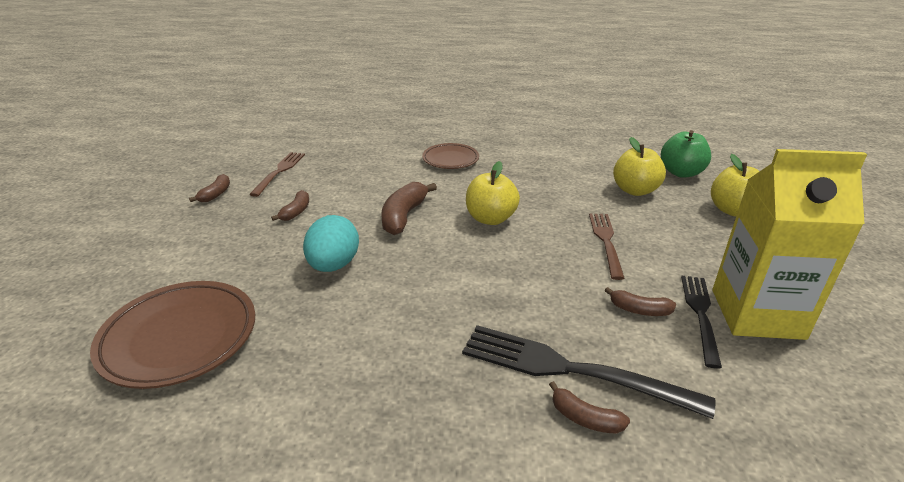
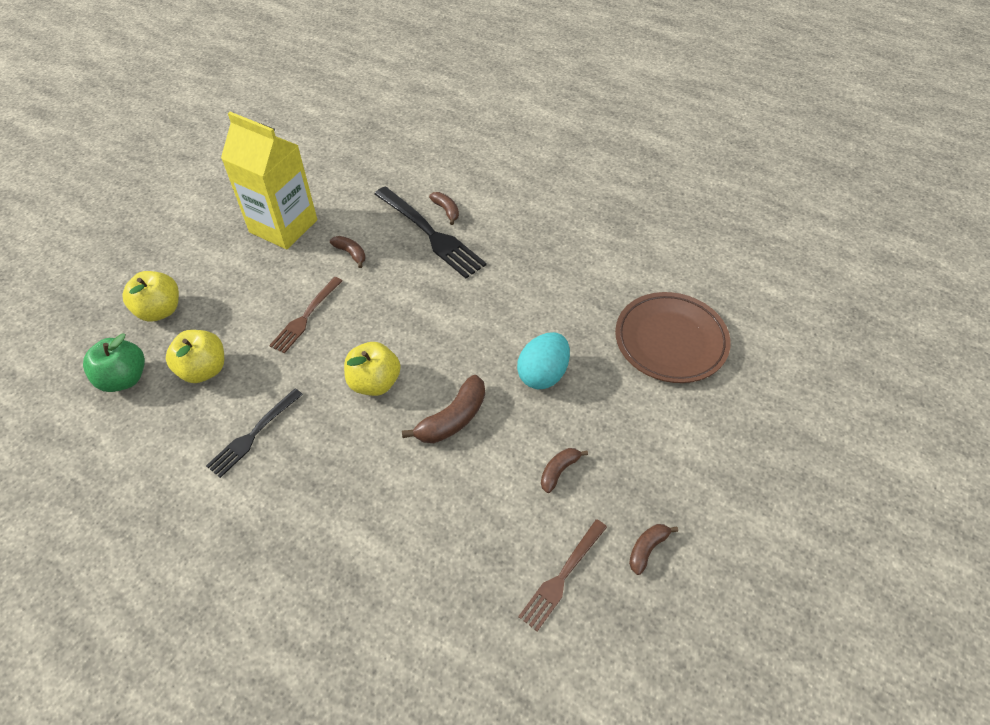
camera: 155 degrees left, 20 degrees up
brown plate [422,143,479,169] -> none
black fork [681,276,722,369] -> black fork moved to [206,389,303,478]

